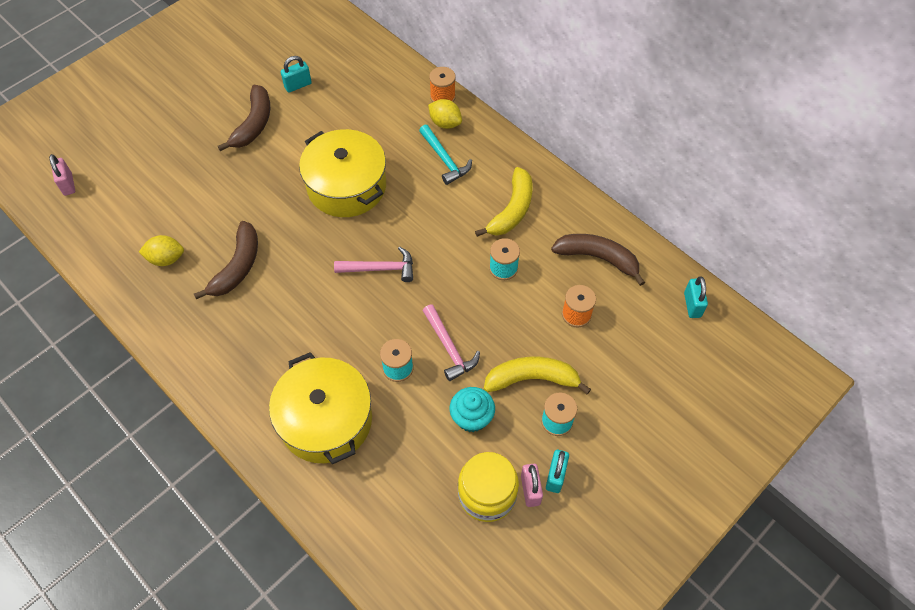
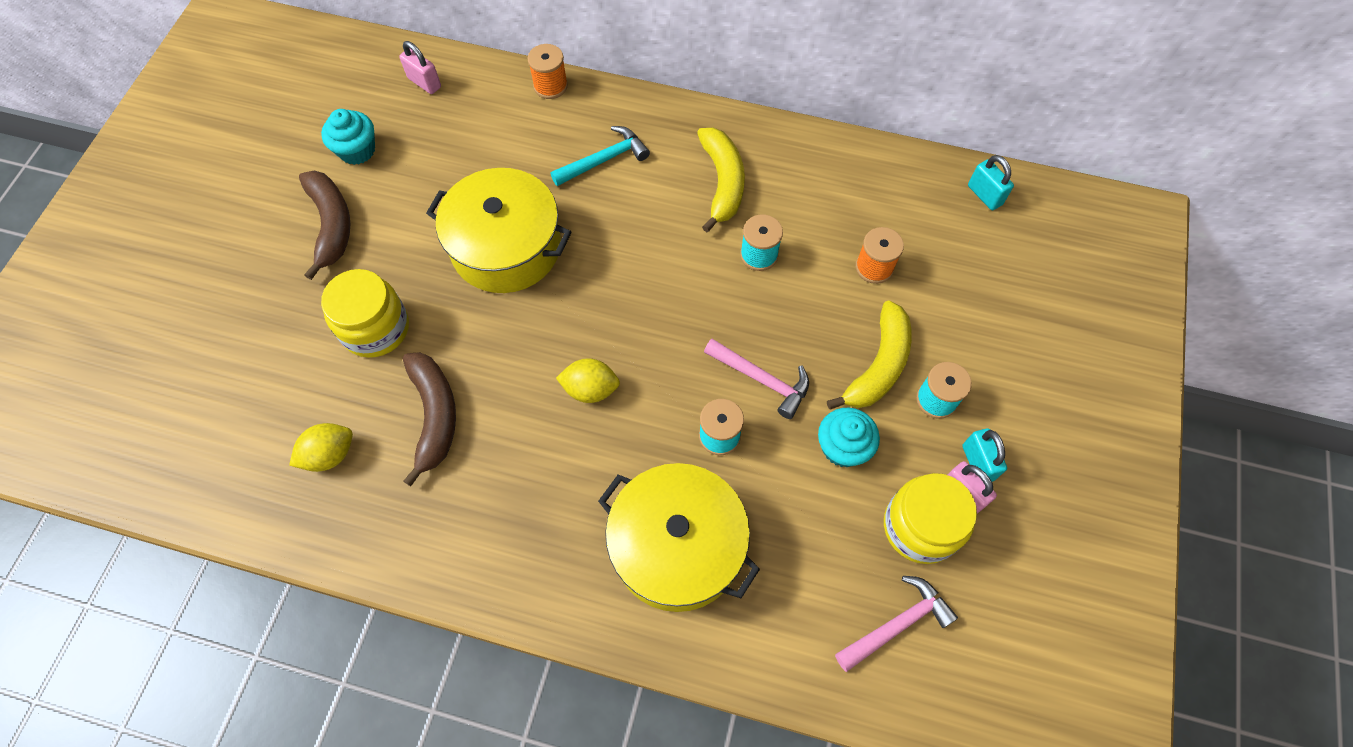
camera: 30 degrees left, 5 degrees up
pink padlock [49,154,75,196] -> pink padlock moved to [399,41,441,94]
turquoise padlock [281,56,312,93] -> turquoise cupcake [321,109,375,165]
pink hammer [334,246,413,282] -> pink hammer moved to [835,576,958,672]
turquoise hammer [419,125,472,185] -> turquoise hammer turned 60 degrees counterclockwise [550,126,650,186]
yellow lemon [428,99,462,129] -> yellow lemon moved to [556,358,620,403]
yellow banana [484,357,591,394] -> yellow banana turned 150 degrees clockwise [827,300,912,410]
brown banana [551,234,645,286] -> none
none -> yellow jar [321,269,409,358]

